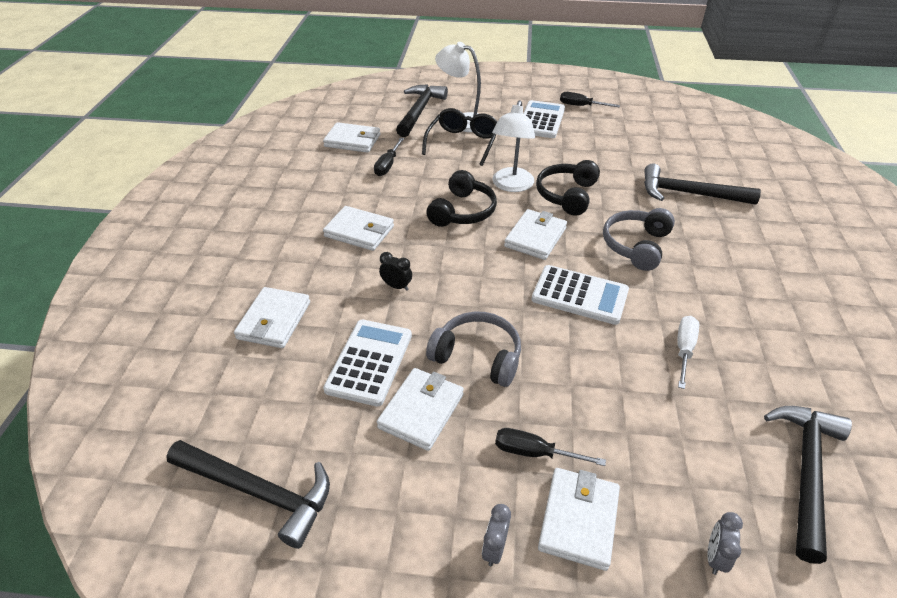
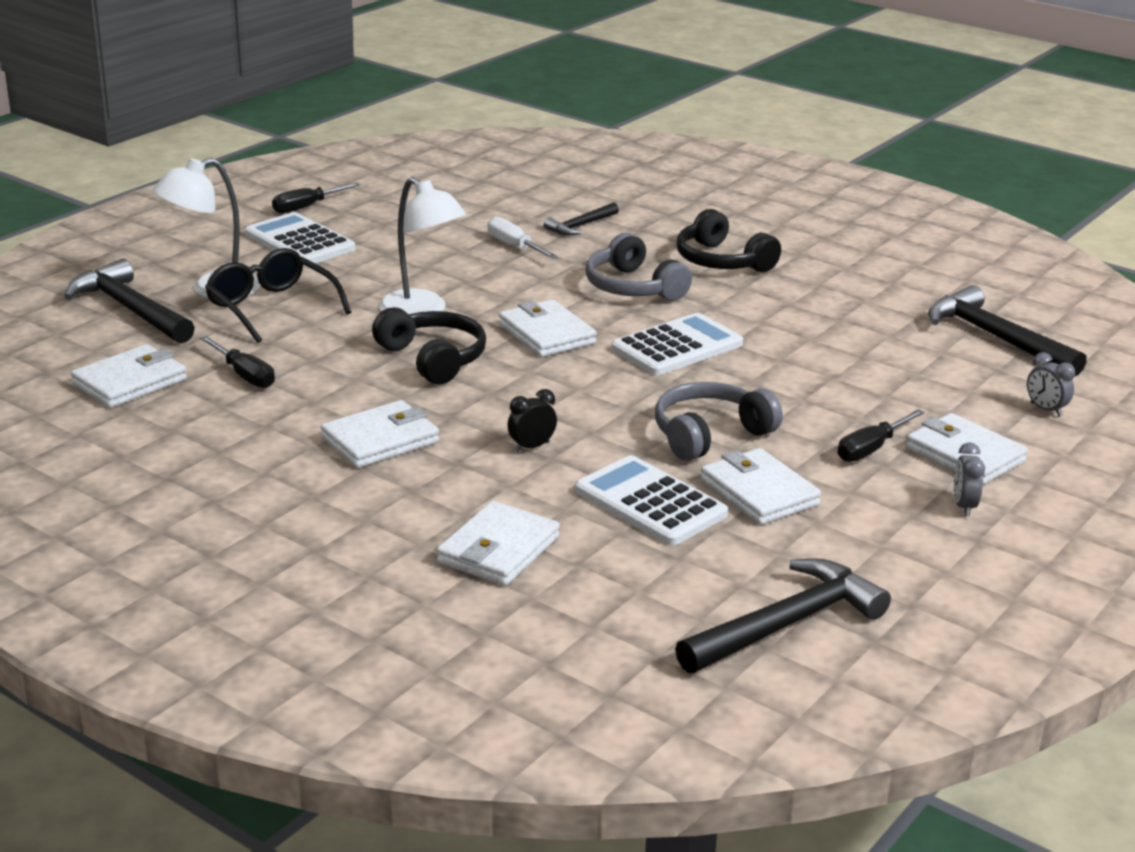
camera: 60 degrees left, 15 degrees down
white wallet [234,287,310,348] -> white wallet turned 75 degrees clockwise [437,501,560,586]
grey clock [482,504,511,566] -> grey clock turned 45 degrees clockwise [954,442,985,516]
black headphones [536,160,600,216] -> black headphones moved to [676,209,781,272]
black hammer [644,164,761,205] -> black hammer [543,202,619,235], size x0.55
white screwdriver [677,316,699,389] -> white screwdriver moved to [487,217,558,259]

